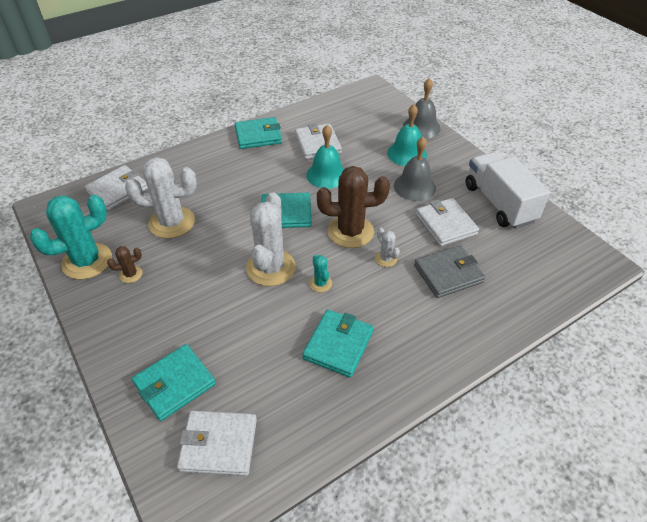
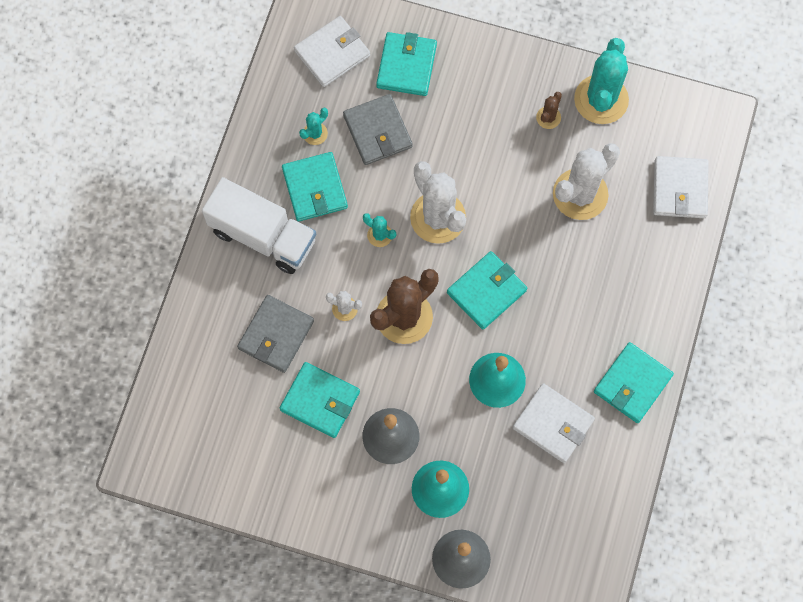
camera: 140 degrees right, 25 degrees up
white wallet [416,198,479,246] -> turquoise wallet [280,362,360,438]
white truck [466,152,550,229] -> white truck moved to [202,177,316,274]
none -> turquoise cactus [299,108,328,145]
none -> grey wallet [343,94,413,165]

